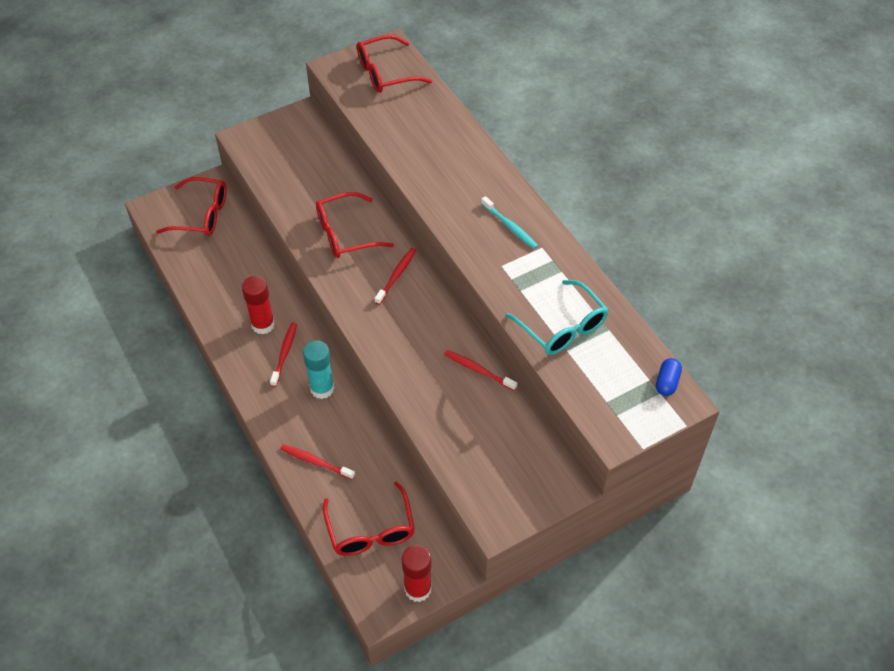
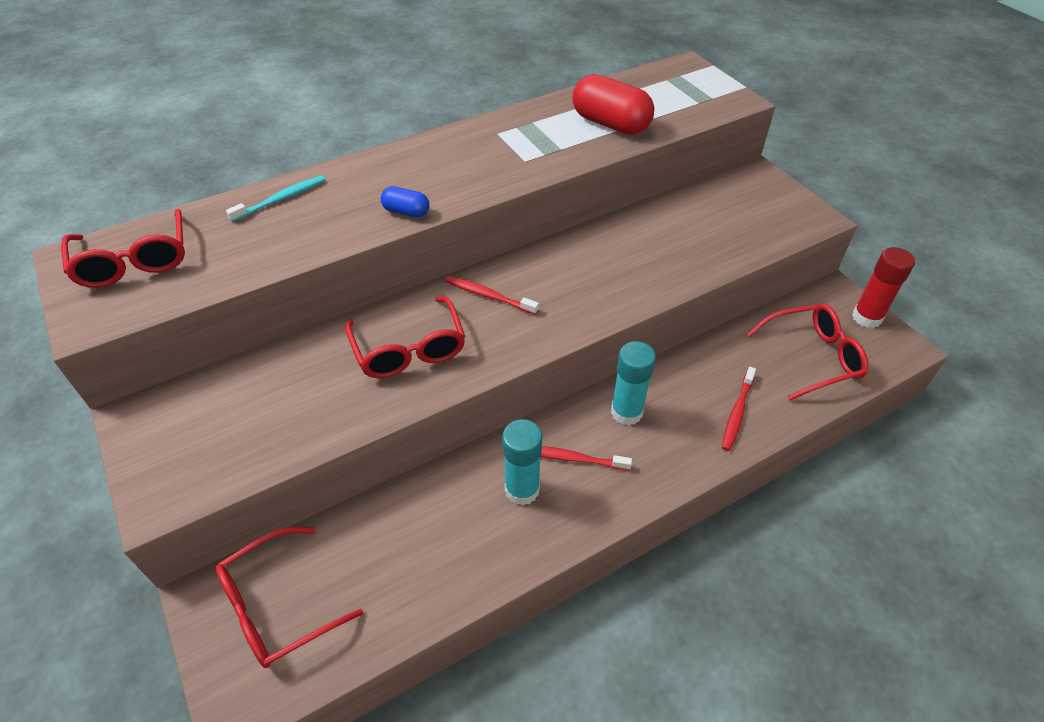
camera: 90 degrees left, 5 degrees down
red glasses [156,177,227,236] -> red glasses turned 135 degrees counterclockwise [216,527,363,668]
red glue stick [242,276,275,335] -> turquoise glue stick [502,419,542,505]
red toothbrush [444,350,517,391] -> none
turquoise toothbrush [481,196,538,249] -> turquoise toothbrush moved to [226,175,325,222]
turquoise glasses [506,280,608,355] -> red capsule [572,74,654,134]
blue capsule [656,358,682,396] -> blue capsule moved to [381,186,429,218]

